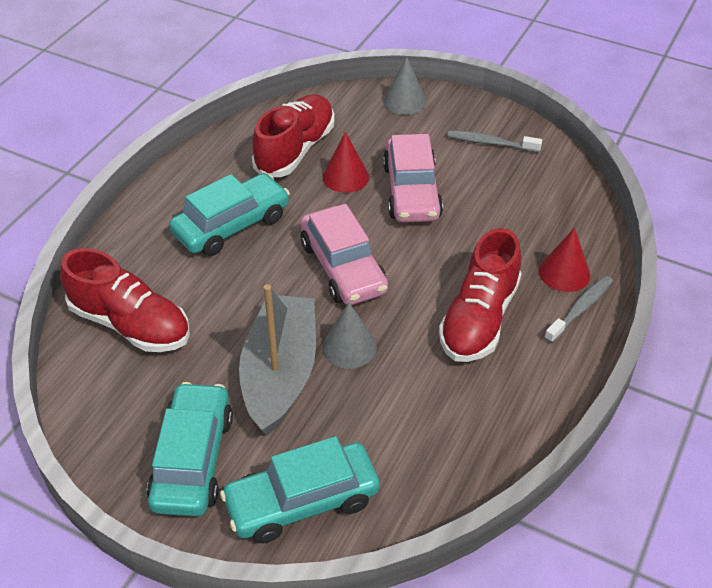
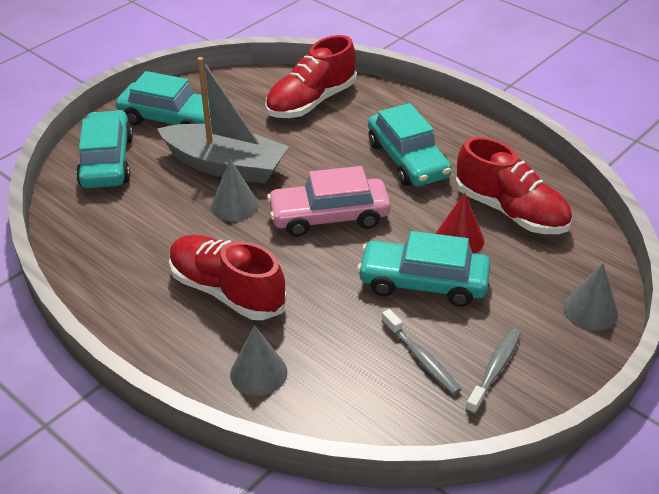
camera: 105 degrees right, 5 degrees down
pink car [383,134,443,223] -> turquoise car [357,231,490,307]
red cone [539,228,590,292] -> grey cone [230,325,288,396]
grey toothbrush [544,276,613,343] -> grey toothbrush moved to [382,309,461,395]

